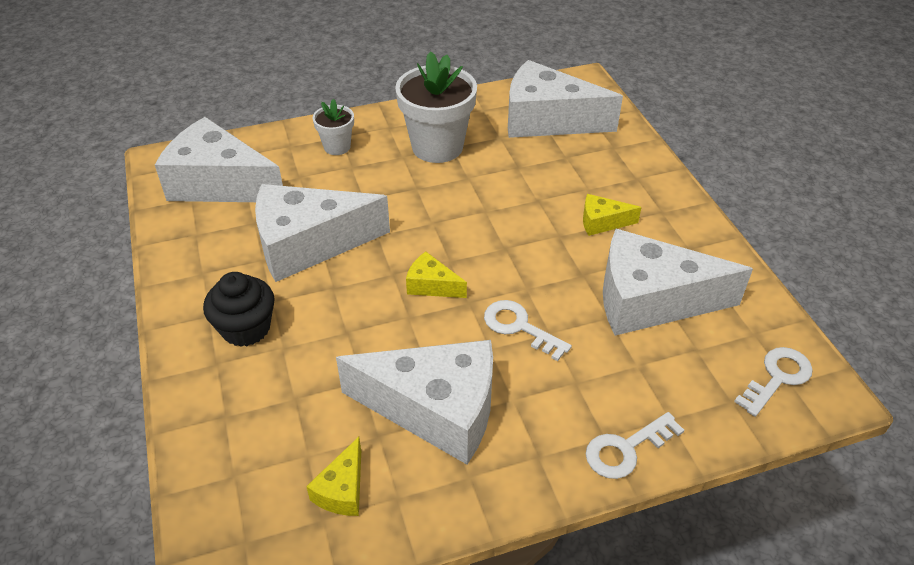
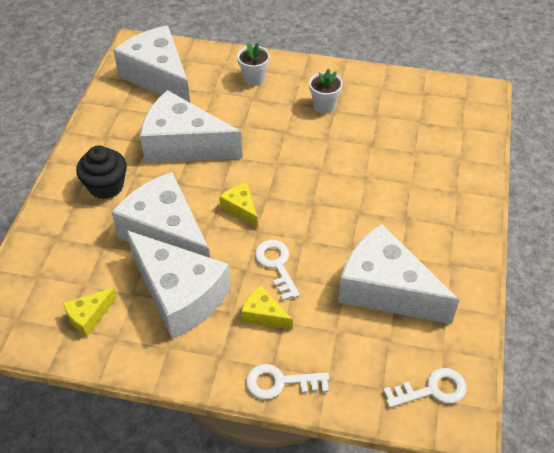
camera: 30 degrees right, 5 degrees up
white flower pot [395,51,477,163] -> white flower pot [309,69,343,114], size x0.52
white cheese [508,60,623,138] -> white cheese moved to [111,172,210,258]
yellow cheese [583,194,642,236] -> yellow cheese moved to [241,285,293,330]

